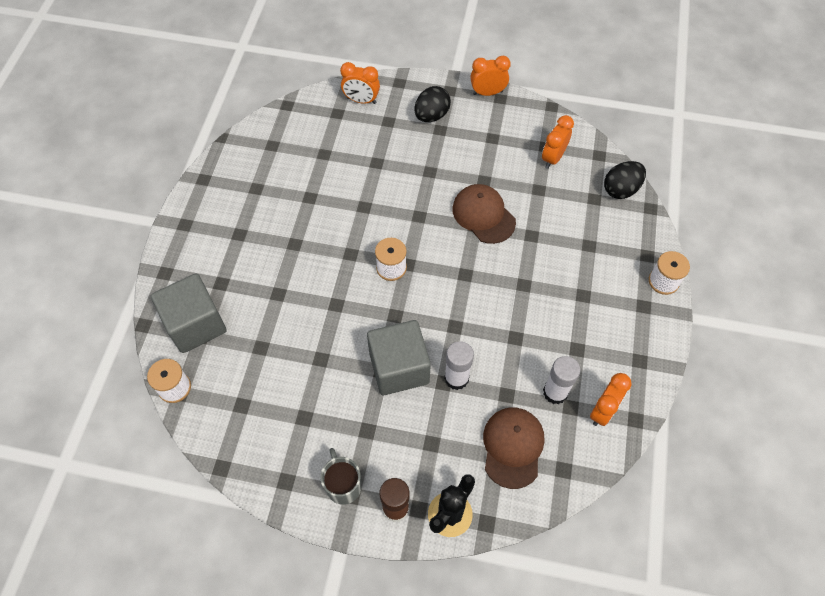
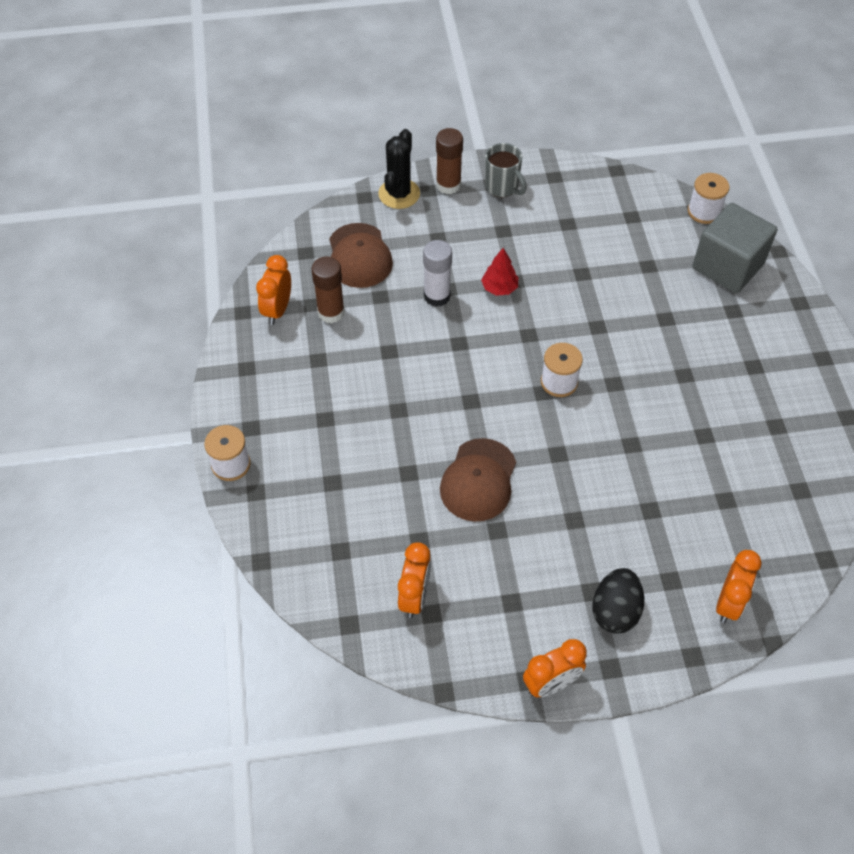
camera: 160 degrees right, 5 degrees down
orange clock [340,62,380,104] -> orange clock turned 120 degrees clockwise [716,550,762,623]
grey cube [367,320,431,395] -> red tree [481,248,518,296]
brown cap [452,184,516,244] -> brown cap turned 75 degrees clockwise [440,438,516,522]
white glue stick [543,356,581,404] -> brown glue stick [312,256,345,323]
black egg [604,161,646,199] -> none

